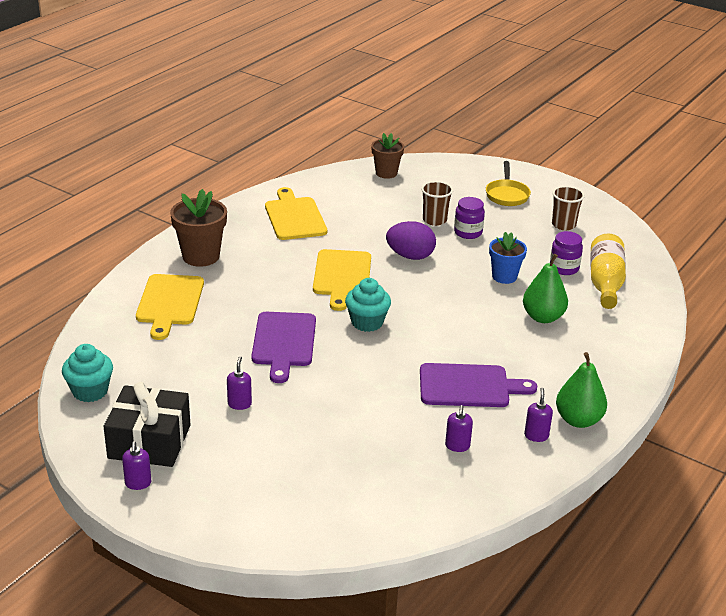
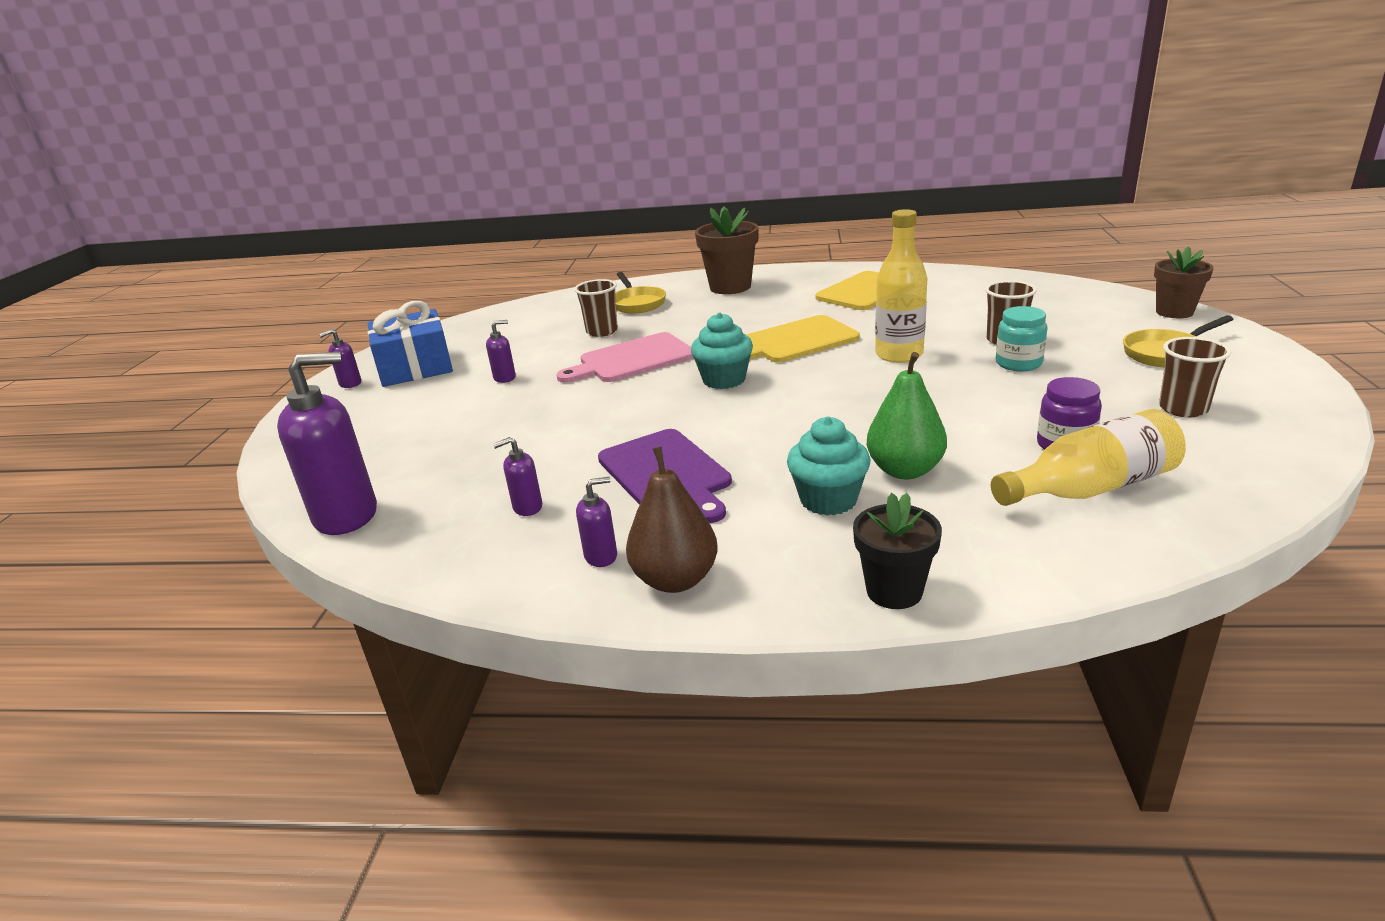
camera: 65 degrees right, 5 degrees down
turquoise cupcake [62,344,113,402] -> turquoise cupcake moved to [787,417,870,515]
black gift [104,382,190,467] -> blue gift [368,301,453,387]
yellow cutting board [136,274,204,340] -> yellow pan [615,272,666,313]
purple cutting board [251,312,316,383] -> pink cutting board [556,332,694,383]
brown flower pot [371,133,404,179] -> brown flower pot moved to [1154,246,1214,318]
purple egg [386,221,436,260] -> yellow bottle [875,209,927,363]
purple jar [454,197,485,239] -> turquoise jar [996,306,1047,371]
blue flower pot [489,232,527,284] -> none
green pear [556,352,607,428] -> brown pear [626,446,718,593]
none -> purple soap dispenser [277,352,377,535]
none -> brown cup [574,279,618,337]
none -> black flower pot [853,493,942,609]

